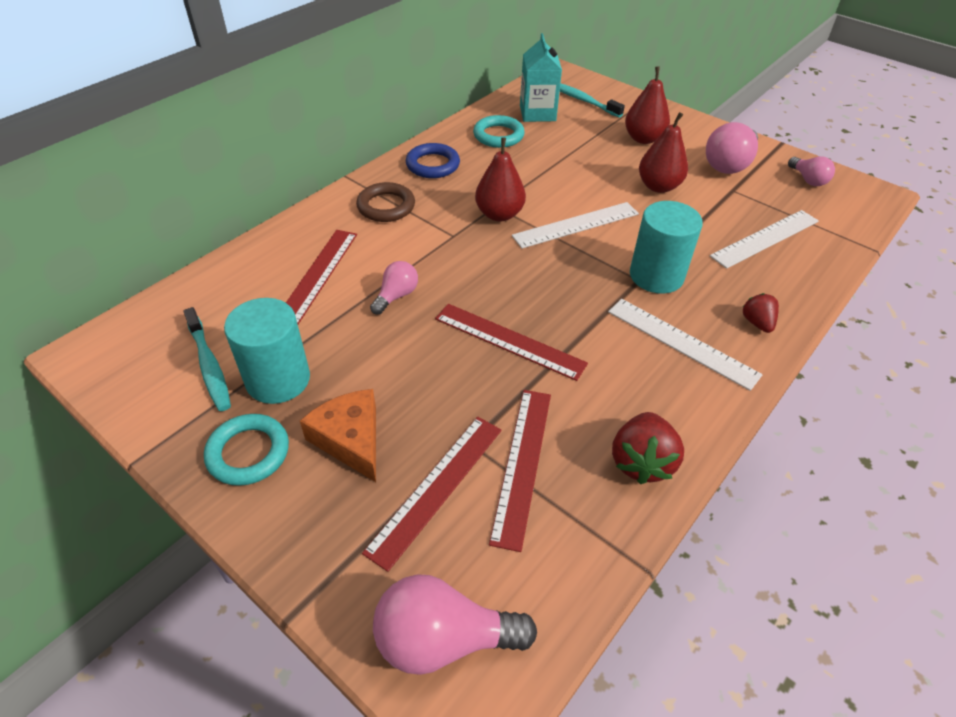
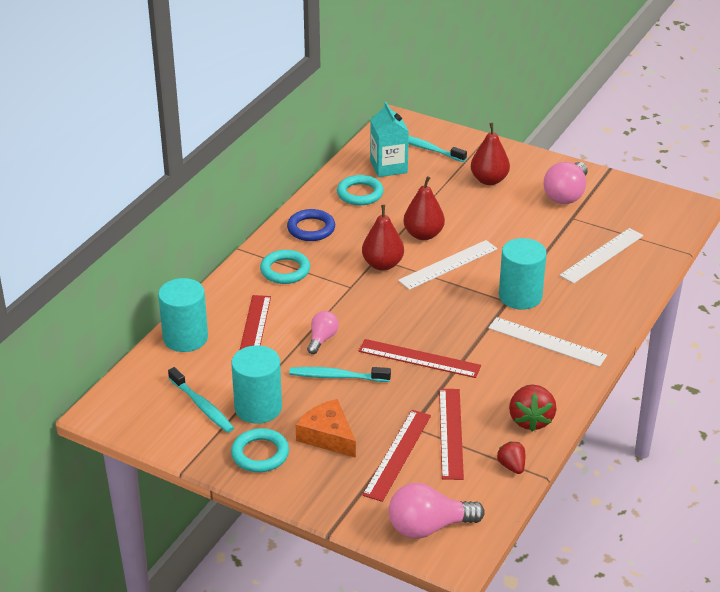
camera: 10 degrees left, 10 degrees down
brown ring [356,182,415,222] -> turquoise ring [260,250,310,284]
red pear [639,112,688,193] -> red pear moved to [403,176,445,240]
red strawberry [743,293,779,333] -> red strawberry moved to [497,442,525,474]
pink light bulb [788,156,835,186] -> none
none -> turquoise cylinder [158,278,208,352]
none -> turquoise toothbrush [289,367,391,382]

